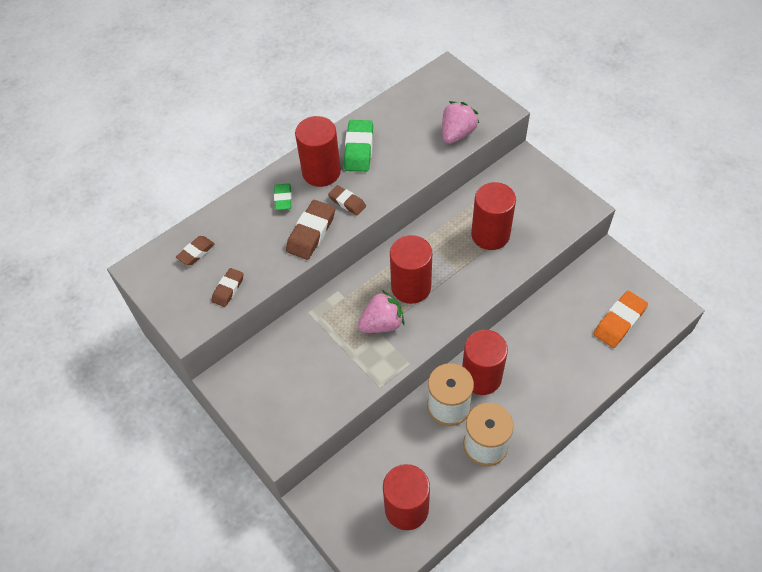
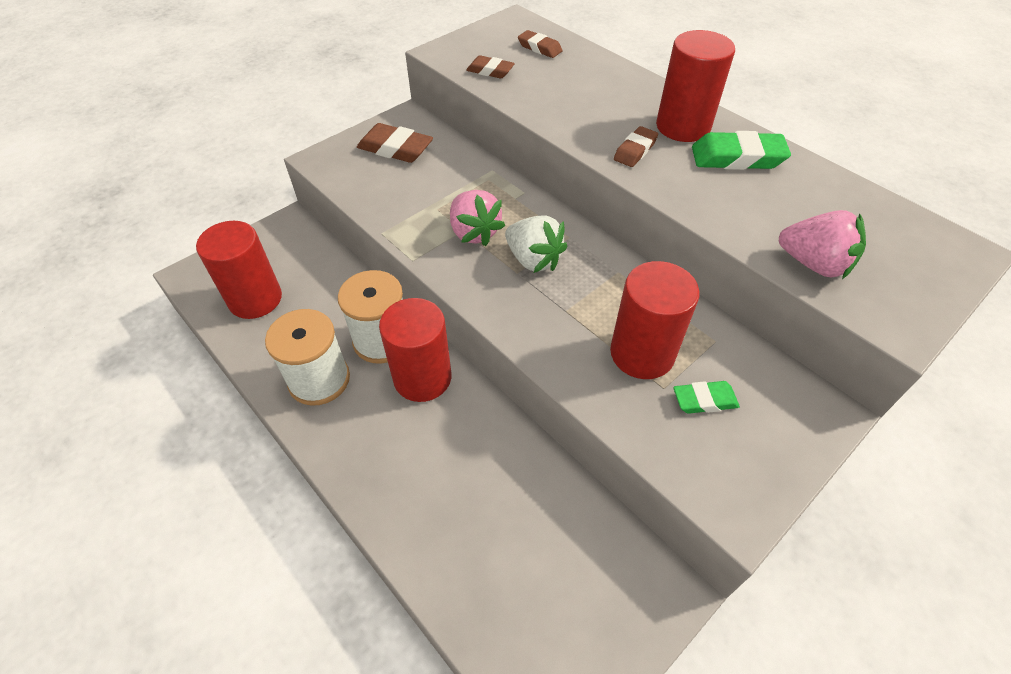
camera: 85 degrees right, 5 degrees down
green eraser [274,183,292,210] -> green eraser moved to [673,381,740,414]
brown eraser [286,200,335,260] -> brown eraser moved to [357,123,433,163]
red cylinder [390,235,432,304] -> white strawberry [505,216,567,273]
orange eraser [593,291,648,348] -> none

